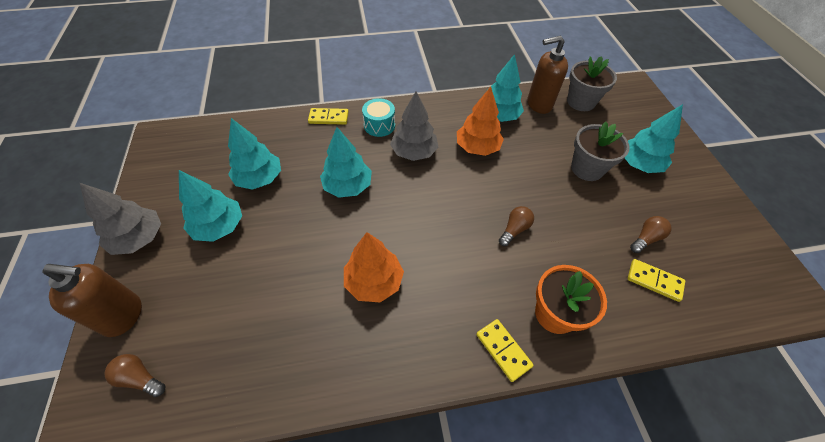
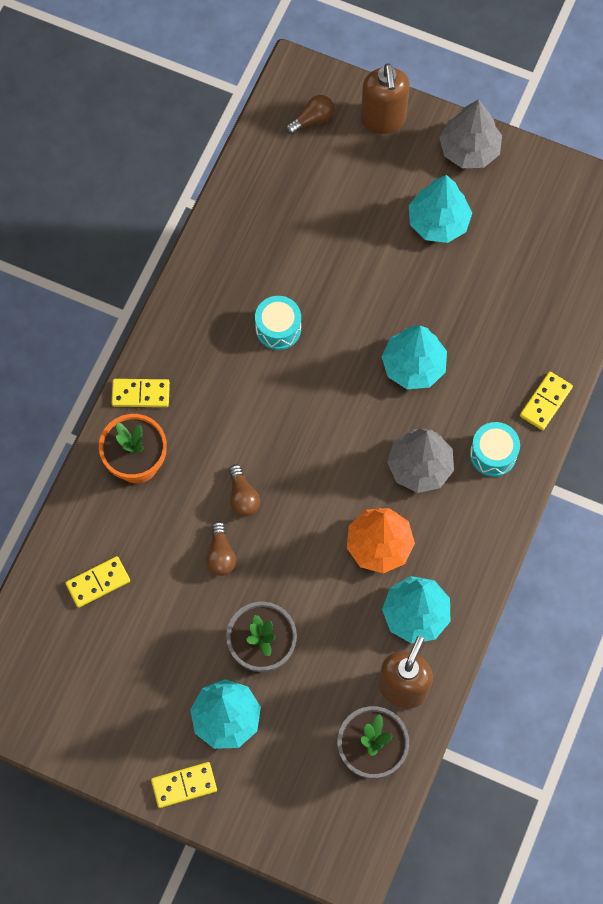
camera: 125 degrees right, 15 degrees up
brown soap dispenser [42,264,142,337] -> brown soap dispenser turned 45 degrees counterclockwise [361,63,410,134]
turquoise tree [228,118,281,190] -> none
orange tree [344,232,404,302] -> turquoise drum [255,296,301,350]
brown light bulb [630,216,672,253] -> brown light bulb moved to [206,521,236,576]
none -> yellow domino [151,762,217,808]

